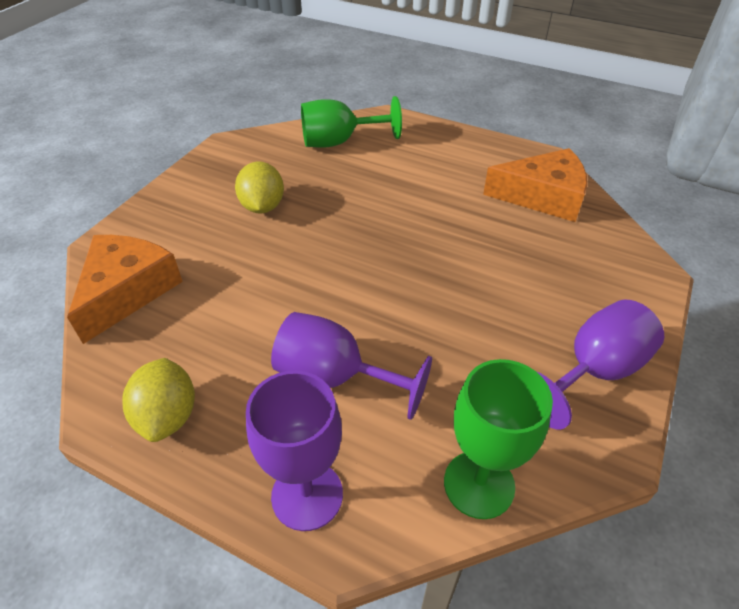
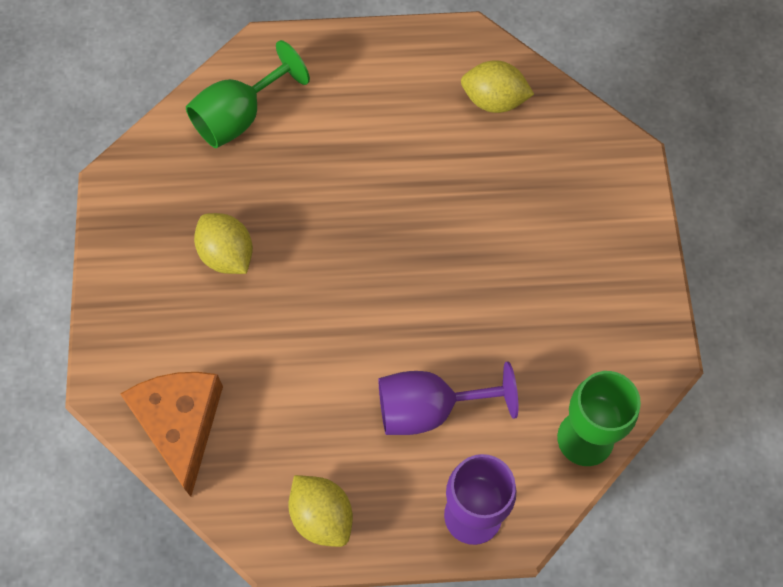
camera: 30 degrees left, 20 degrees up
orange cheese [483,148,587,222] -> yellow lemon [461,60,534,113]
purple goblet [536,300,664,430] -> none

